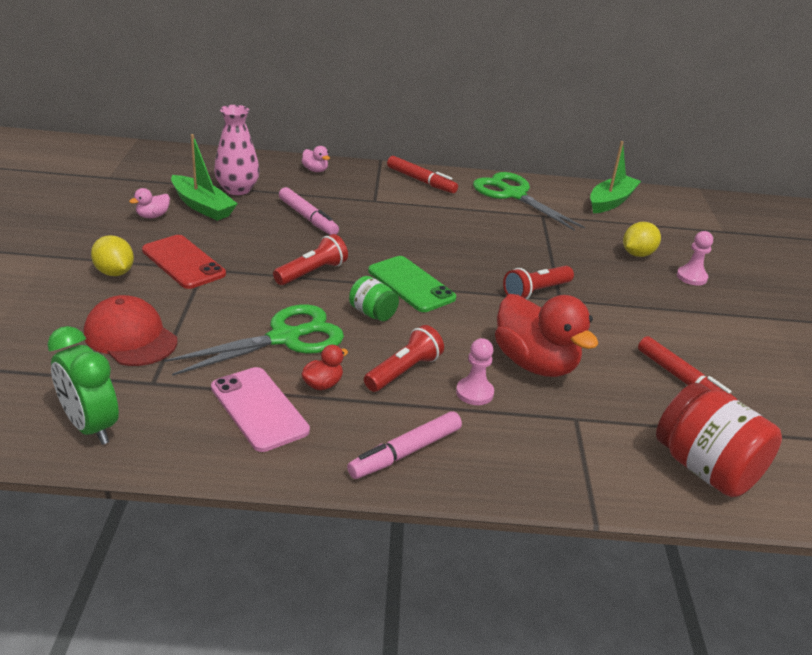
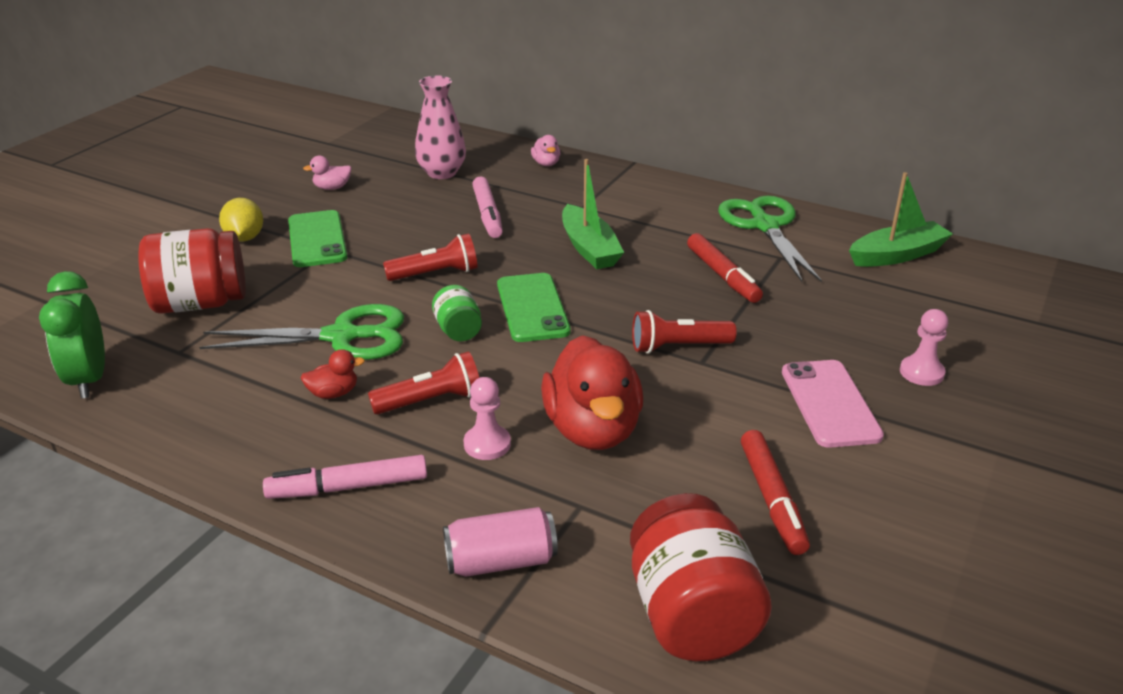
camera: 30 degrees right, 0 degrees up
red cap [84,295,178,366] -> red jar [138,228,246,314]
red phone [142,235,226,289] -> green phone [288,210,347,267]
green boat [171,134,238,221] -> green boat moved to [562,159,624,269]
pink phone [211,367,310,452] -> pink phone moved to [782,360,884,448]
red marker [387,156,458,193] -> red marker moved to [687,233,763,303]
yellow lemon [623,222,661,257] -> none
none -> pink can [443,507,558,577]

